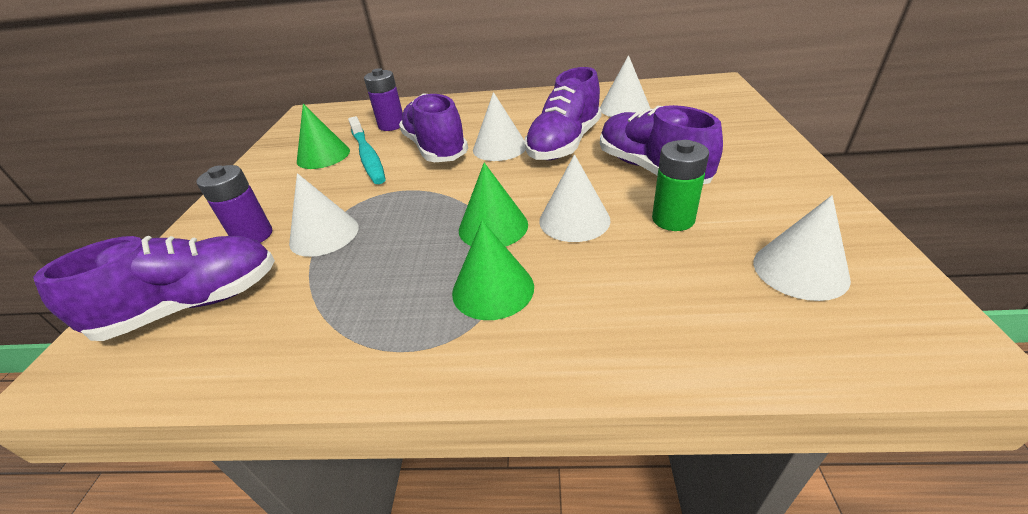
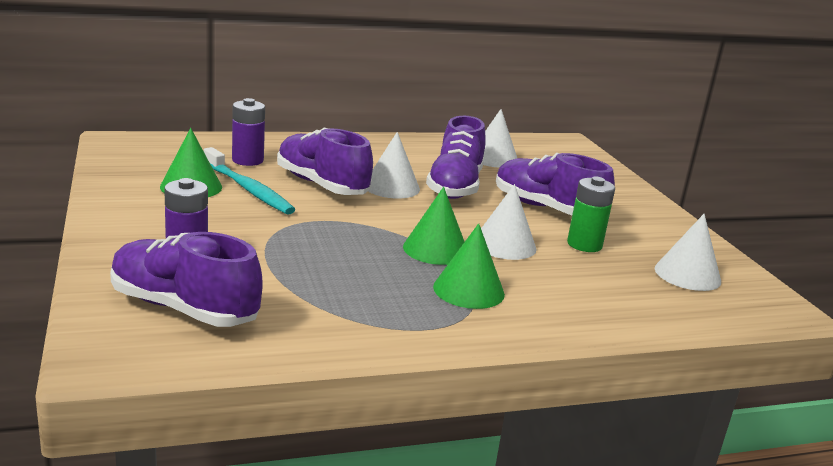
camera: 25 degrees left, 15 degrees down
purple shoe [33,236,275,341] -> purple shoe turned 105 degrees counterclockwise [110,232,262,327]
white cone [289,173,359,257] -> none

